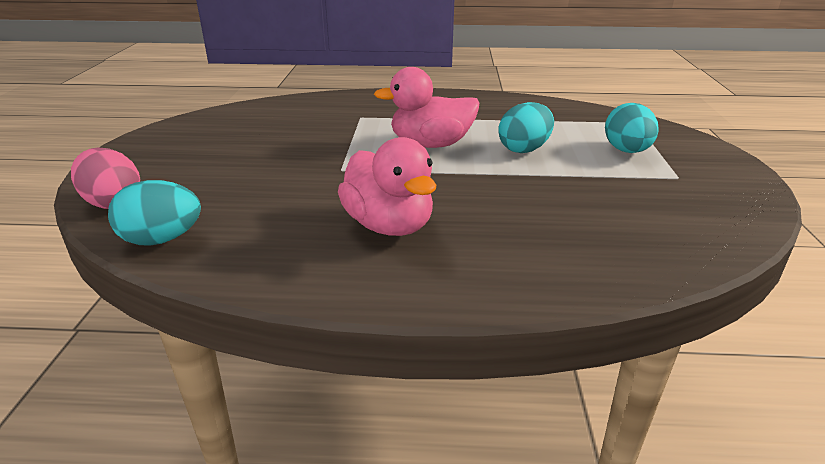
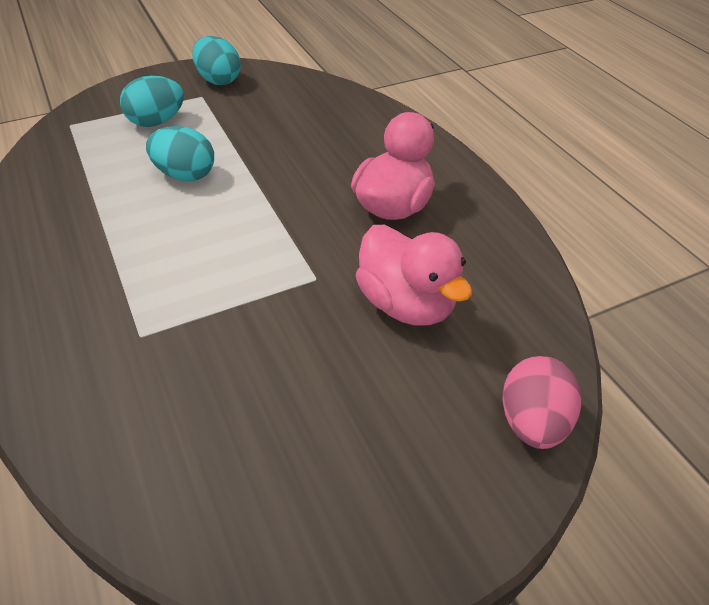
camera: 120 degrees left, 15 degrees up
turquoise egg [108,180,201,246] -> turquoise egg moved to [192,36,241,85]
pink duck [374,67,479,148] -> pink duck moved to [356,225,472,325]

